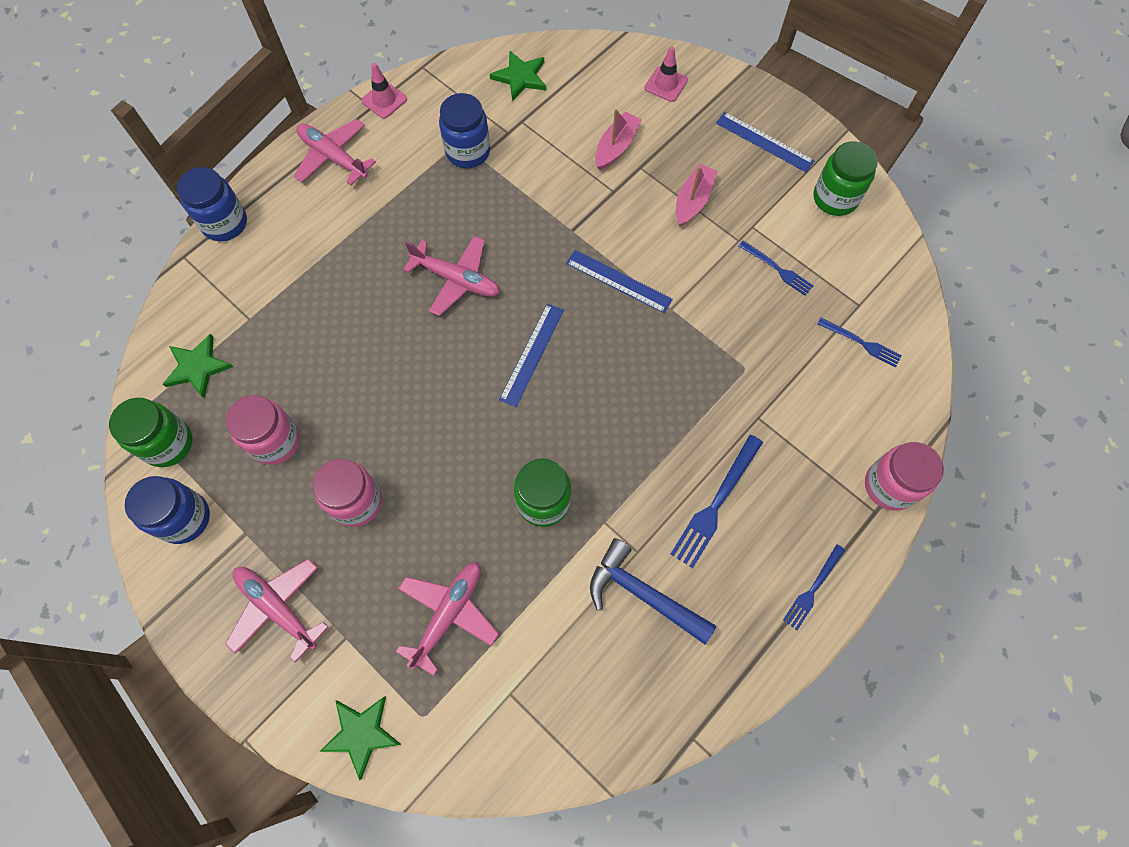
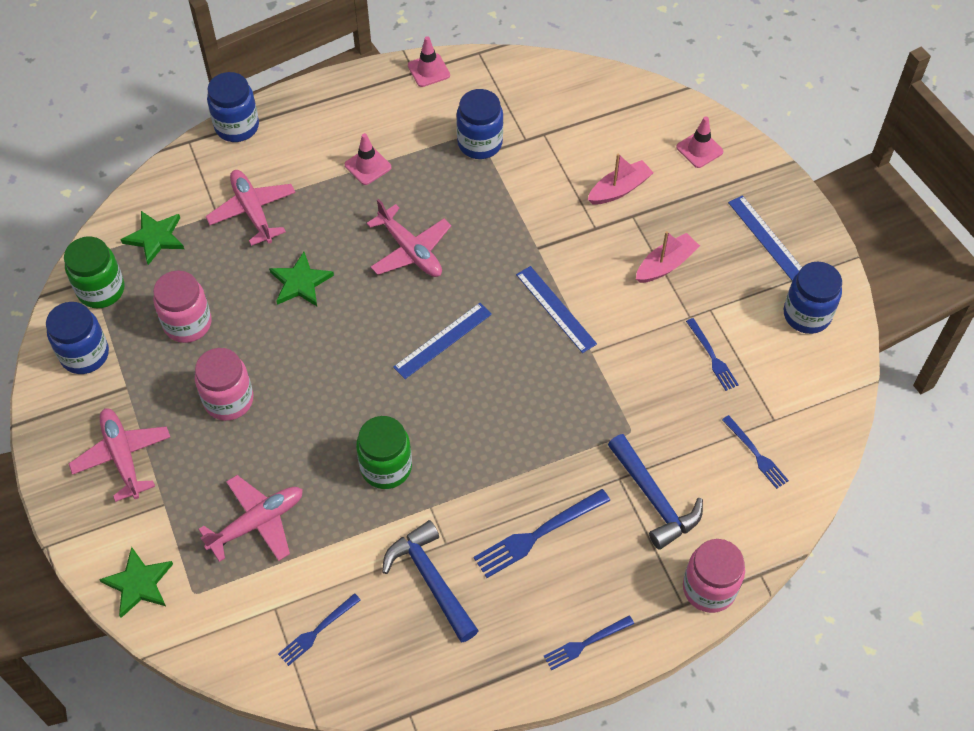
camera: 25 degrees right, 10 degrees down
pink plane [294,119,376,185] -> pink plane moved to [206,170,296,246]
green star [490,51,546,101] -> green star moved to [269,252,334,306]
green jar [814,141,878,216] -> blue jar [784,262,842,334]
none -> blue fork [278,593,361,666]
none -> pink traffic cone [345,133,391,185]
none -> blue hammer [608,434,703,550]

